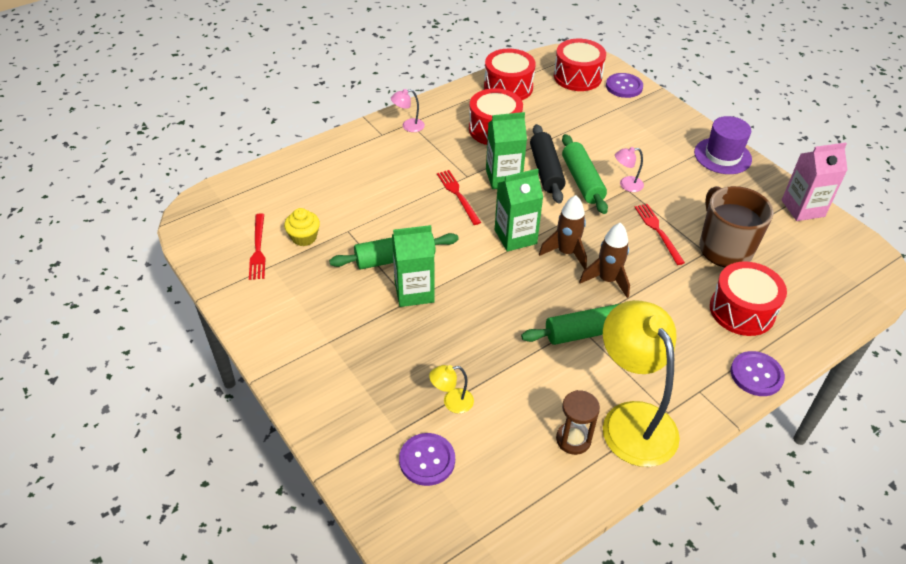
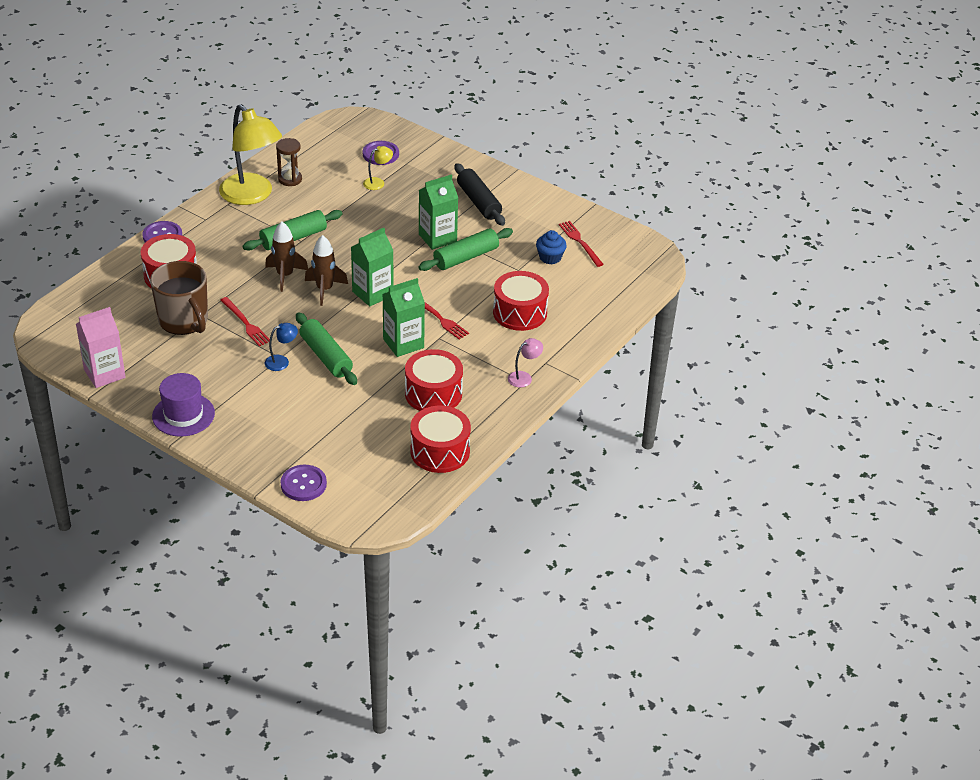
camera: 160 degrees right, 5 degrees down
yellow cupcake [284,208,320,246] -> blue cupcake [536,230,567,264]
black rolling pin [530,124,566,204] -> black rolling pin moved to [455,163,505,226]
red drum [554,39,606,91] -> red drum moved to [493,271,549,331]
pink lamp [615,147,644,192] -> blue lamp [265,323,298,371]

